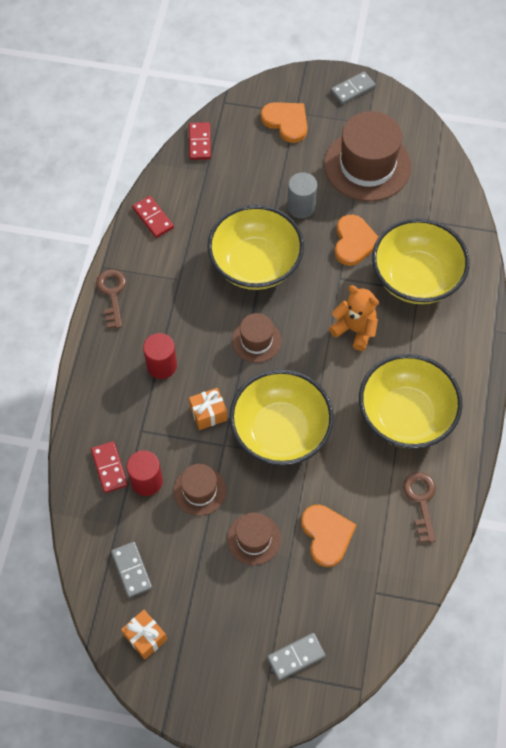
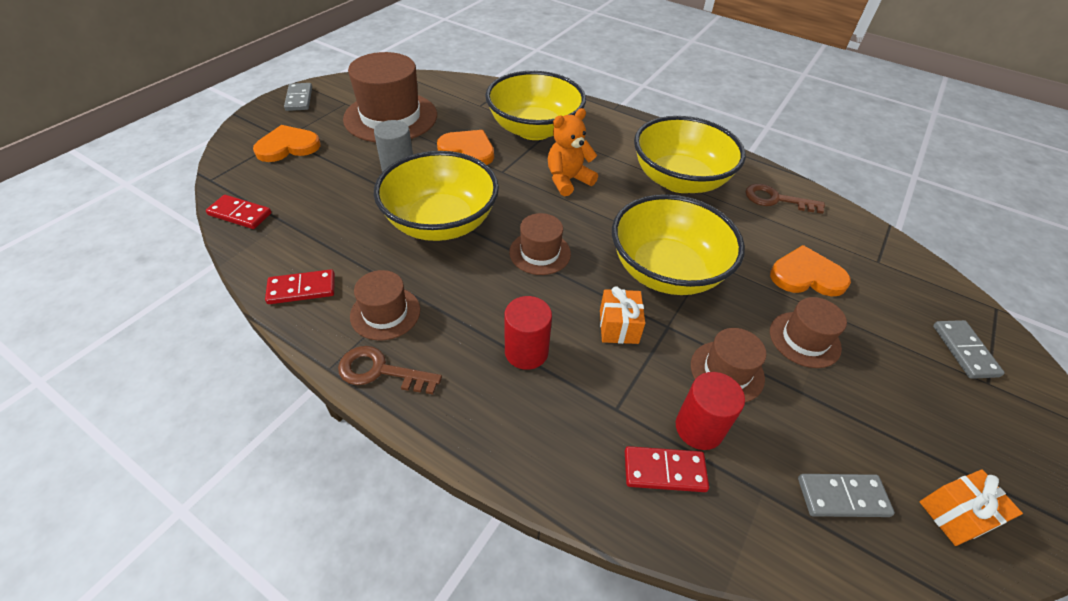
camera: 70 degrees left, 15 degrees down
none -> brown hat [350,270,420,341]

